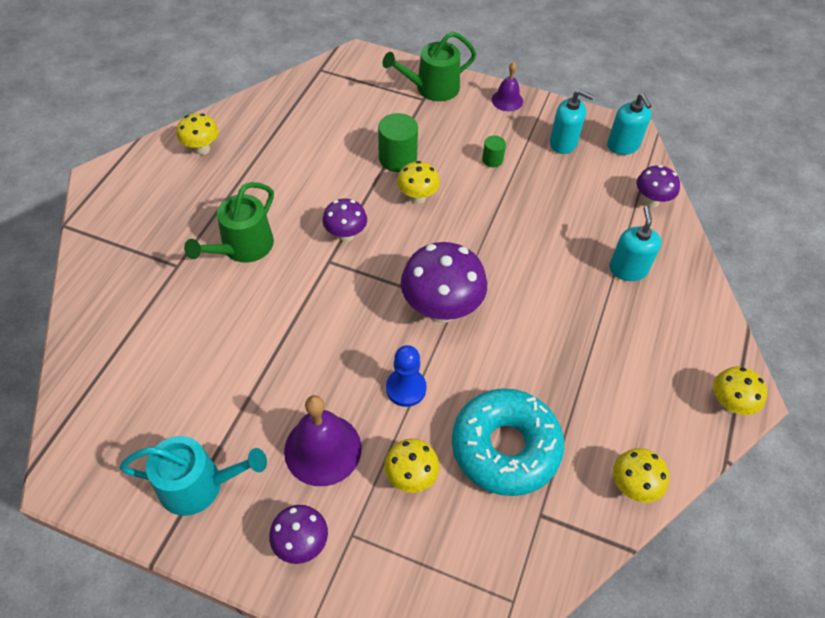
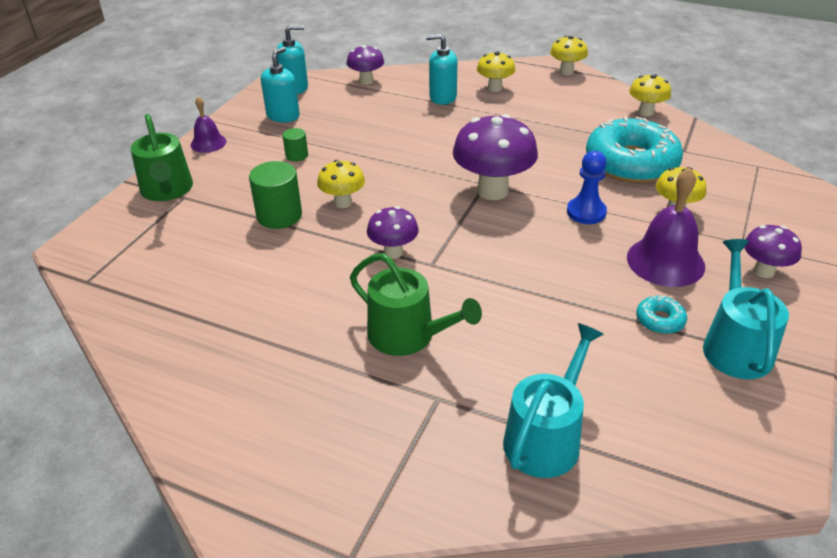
camera: 85 degrees left, 15 degrees down
yellow mushroom [177,113,219,155] -> yellow mushroom moved to [477,51,515,92]
none -> turquoise watering can [503,323,604,478]
none -> turquoise donut [636,296,687,334]

